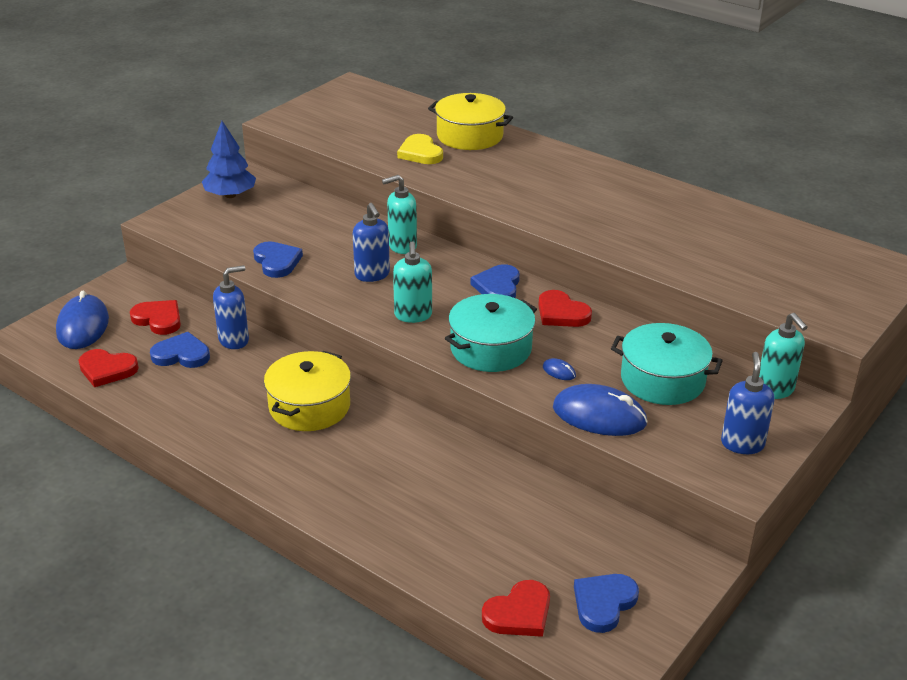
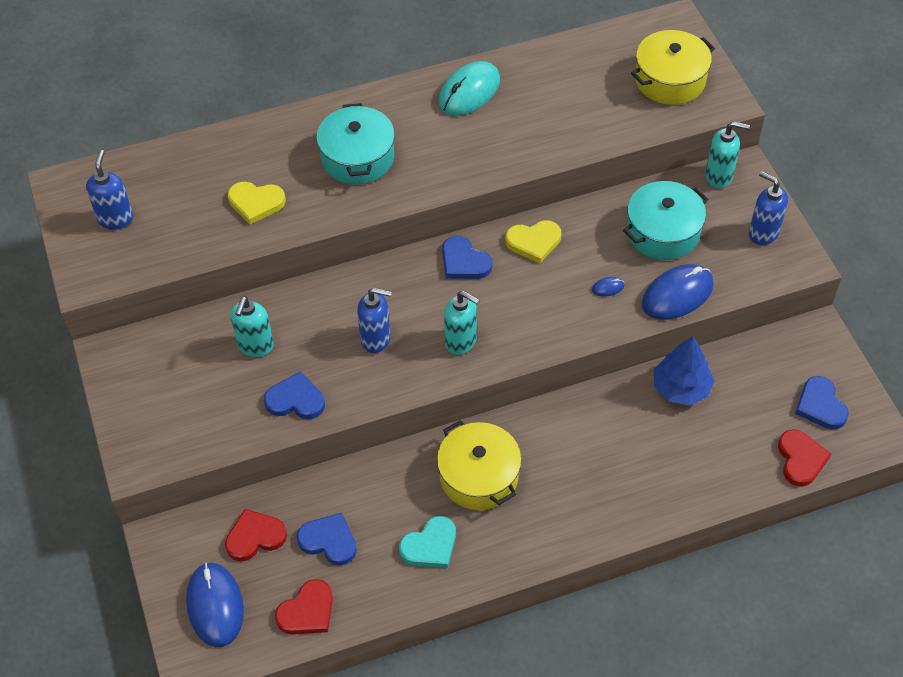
camera: 55 degrees left, 20 degrees up
blue mouse [56,291,109,349] -> blue mouse turned 45 degrees clockwise [186,562,244,647]
blue heart [150,332,210,368] -> blue heart turned 75 degrees clockwise [297,513,357,566]
blue tree [202,121,256,198] -> blue tree moved to [654,336,715,405]
blue soap dispenser [213,265,249,349] -> blue soap dispenser moved to [86,150,133,230]
turquoise soap dispenser [382,175,417,254] -> turquoise soap dispenser moved to [230,296,274,357]
yellow pot [428,93,513,150] -> yellow pot moved to [631,30,715,105]
turquoise pot [445,294,537,372] -> turquoise pot moved to [316,103,395,184]
red heart [538,290,592,327] -> yellow heart [505,220,561,263]
none -> turquoise heart [399,516,456,568]
none -> turquoise mouse [438,61,500,116]

